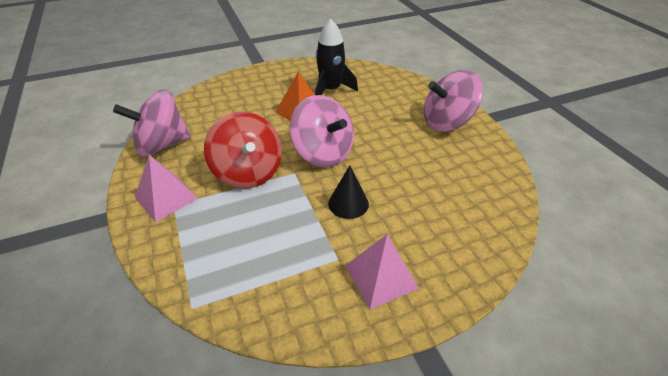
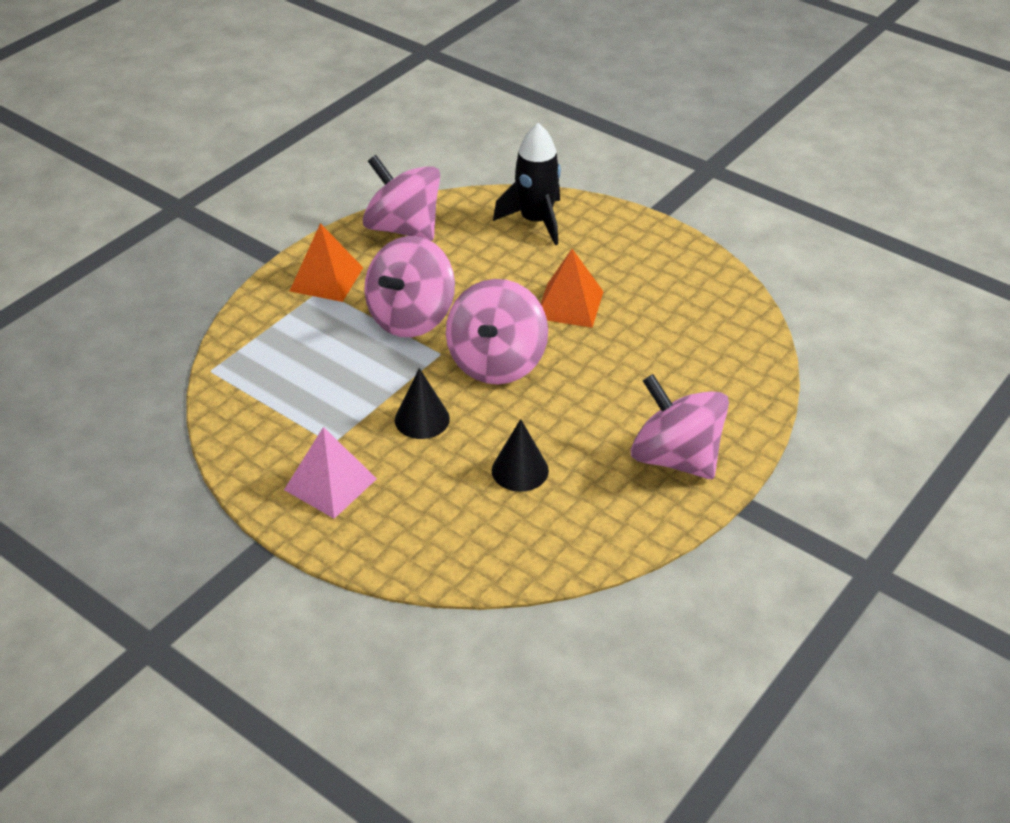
camera: 60 degrees right, 0 degrees up
pink pyramid [135,155,198,222] -> orange pyramid [290,223,363,302]
red spinning top [204,111,282,189] -> pink spinning top [364,236,455,337]
black rocket [315,19,358,95] -> black rocket moved to [493,123,561,245]
none -> black cone [492,419,549,492]

